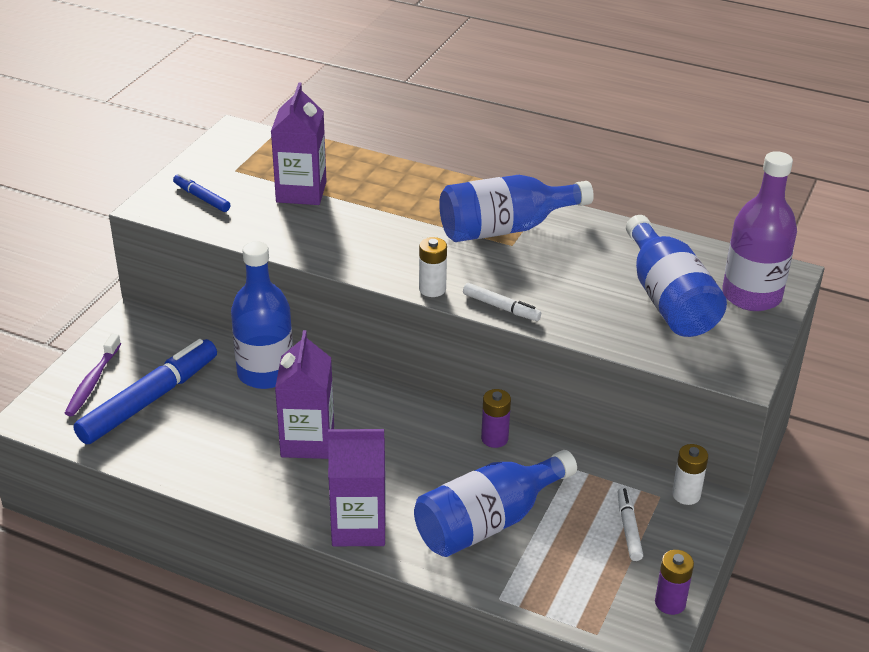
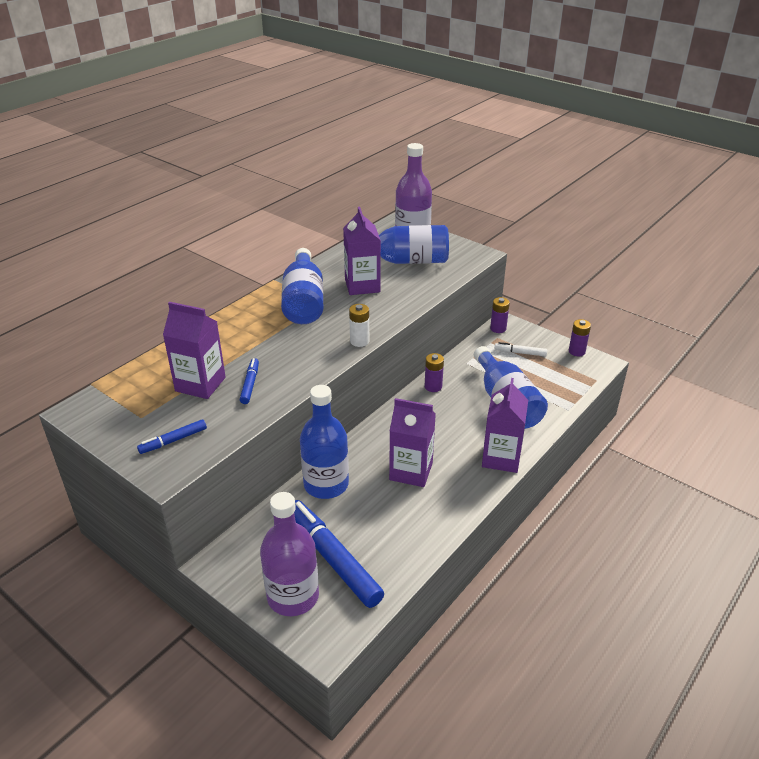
camera: 75 degrees left, 0 degrees up
purple toothbrush [65,334,121,416] -> purple bottle [260,492,319,616]
white marker [463,283,541,321] -> none
white battery [672,444,708,505] -> purple battery [490,297,510,333]
none -> blue marker [240,358,259,404]
none -> purple carton [343,207,381,295]

